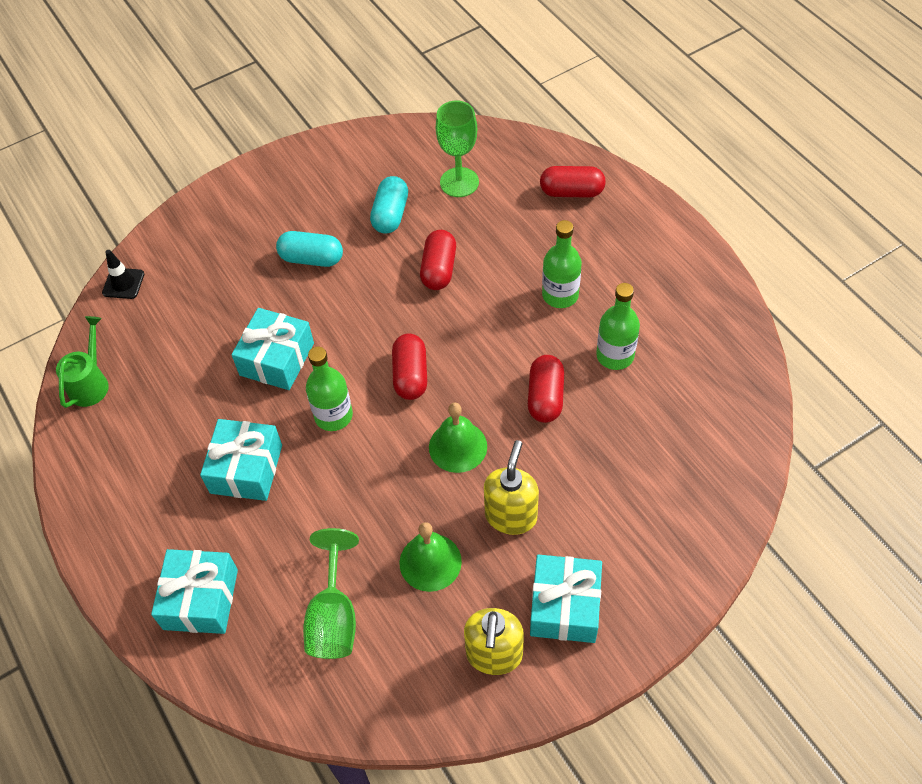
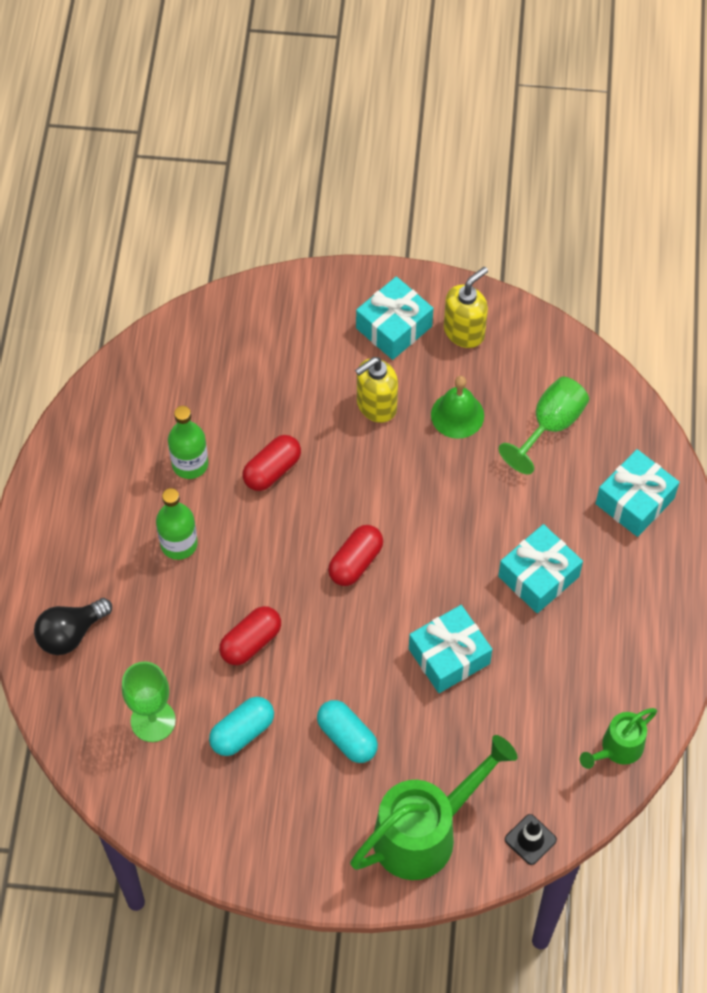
camera: 145 degrees left, 5 degrees up
green bottle [306,346,353,431] -> none
green bell [429,403,487,473] -> none
red capsule [540,166,606,198] -> black light bulb [34,598,112,655]
none -> green watering can [350,735,518,880]

